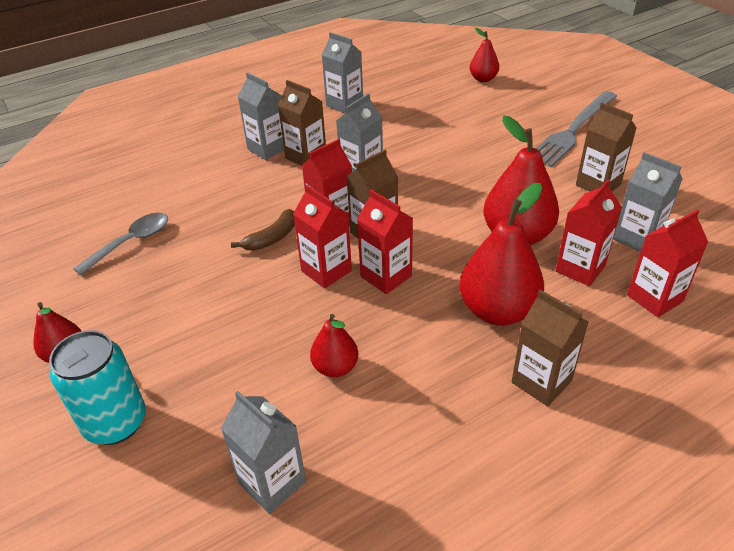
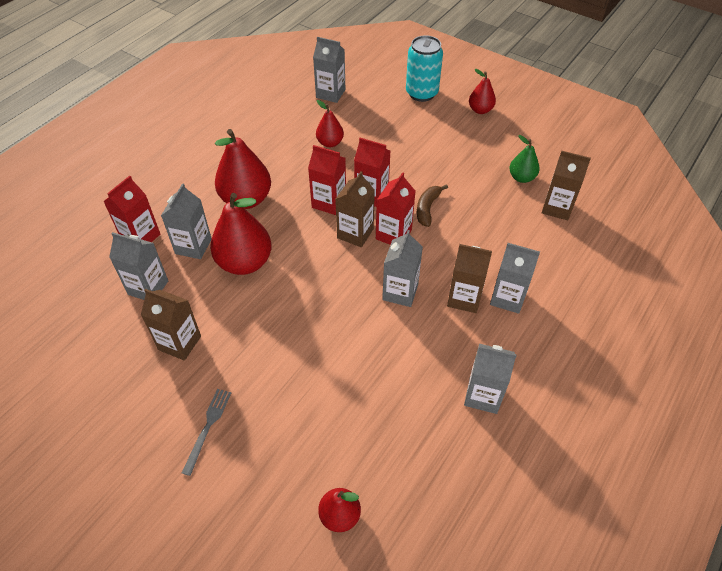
camera: 155 degrees right, 10 degrees up
grey spoon [73,213,168,275] -> green pear [509,135,540,183]
brown carton [511,290,589,406] -> brown carton moved to [542,151,591,220]
grey fork [536,91,617,167] -> grey fork [182,389,231,476], size x0.51
red carton [555,179,622,286] -> grey carton [161,183,212,259]

